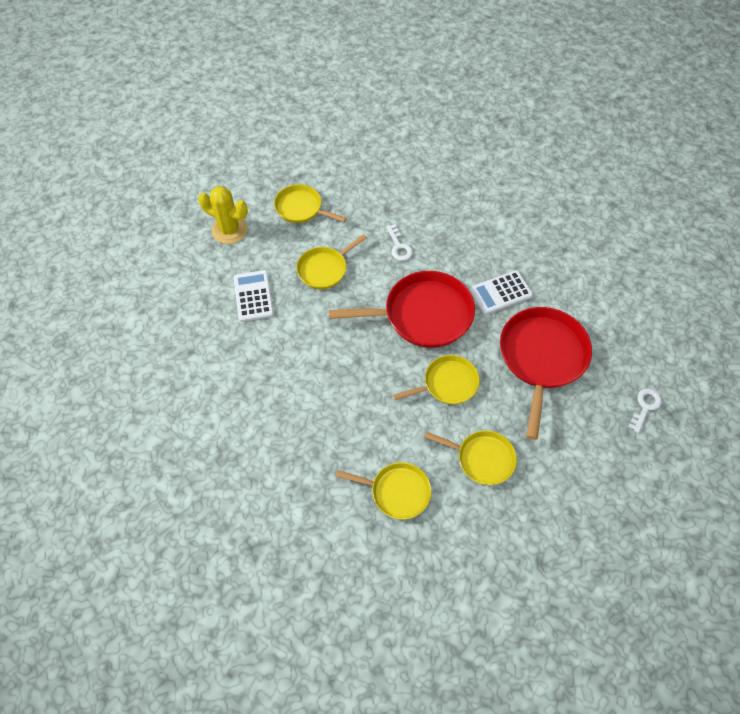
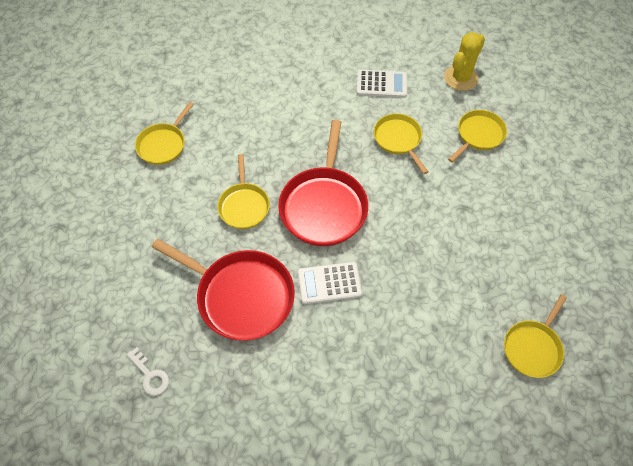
camera: 105 degrees right, 0 degrees up
white key [386,224,413,261] -> none
yellow pan [425,430,517,485] -> yellow pan moved to [504,294,567,378]
white calculator [470,270,533,315] -> white calculator turned 90 degrees counterclockwise [298,262,362,304]

